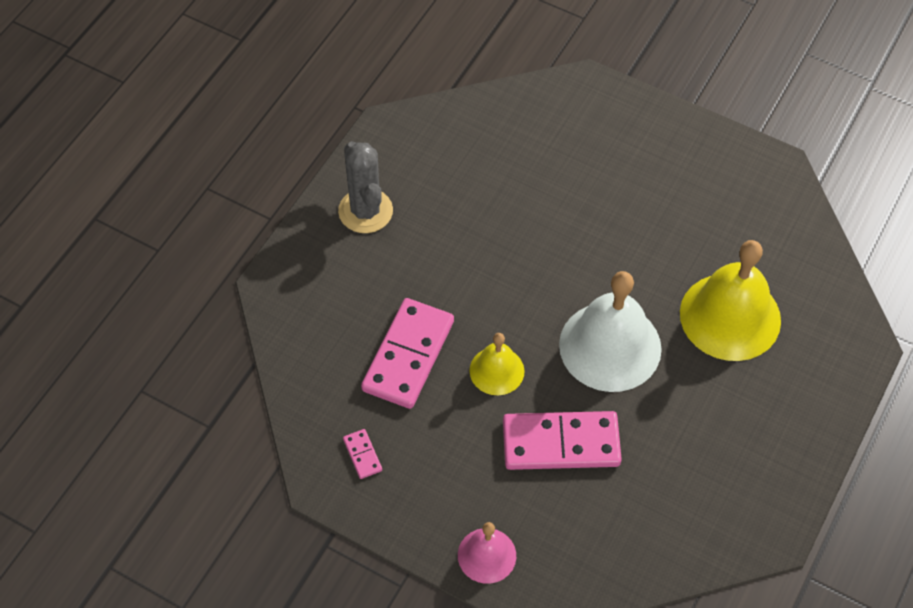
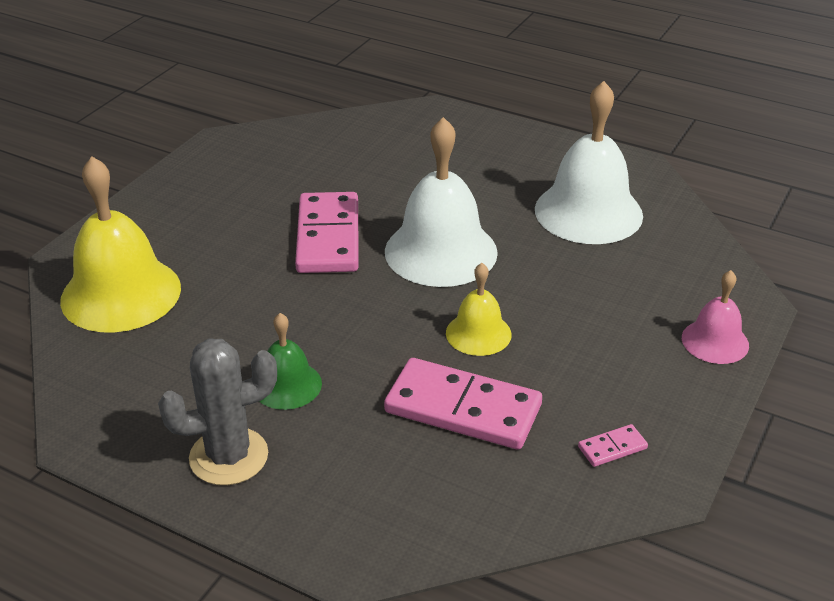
camera: 90 degrees left, 20 degrees down
pink domino [503,411,622,470] -> pink domino moved to [295,192,359,273]
yellow bell [680,240,781,361] -> yellow bell moved to [60,157,181,332]
none -> green bell [259,313,322,410]
none -> white bell [535,81,643,244]

